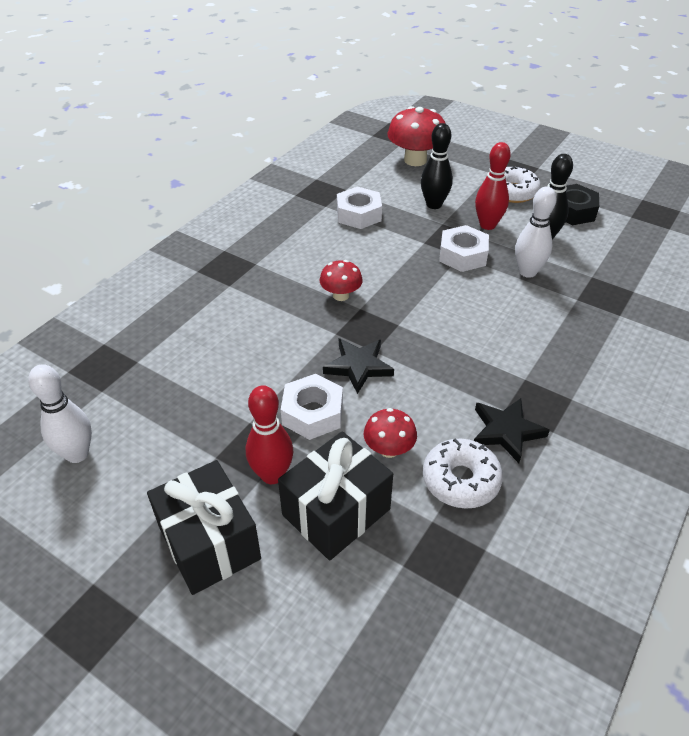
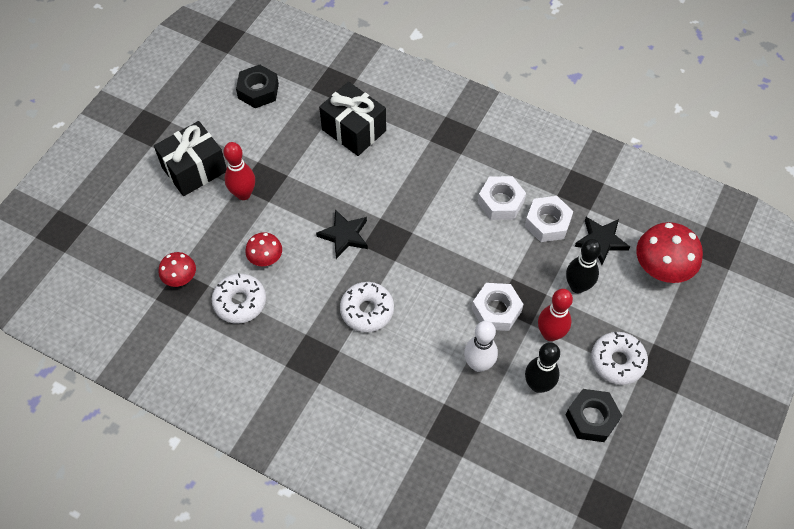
camera: 85 degrees right, 15 degrees up
white bowling pin [28,364,92,463] -> black nut [236,65,279,108]
black gift [278,431,393,561] -> black gift moved to [319,82,386,156]
white nut [281,374,343,440] -> white nut moved to [478,176,526,220]
red mushroom [320,260,363,301] -> red mushroom moved to [159,252,196,287]
black star [474,398,550,463] -> black star moved to [575,217,630,265]
none -> white donut [340,282,394,332]

